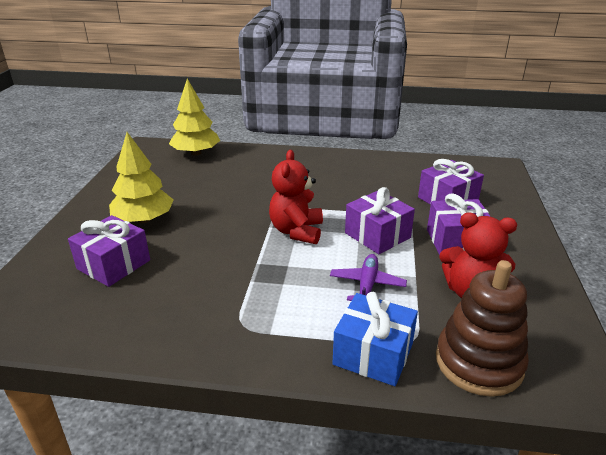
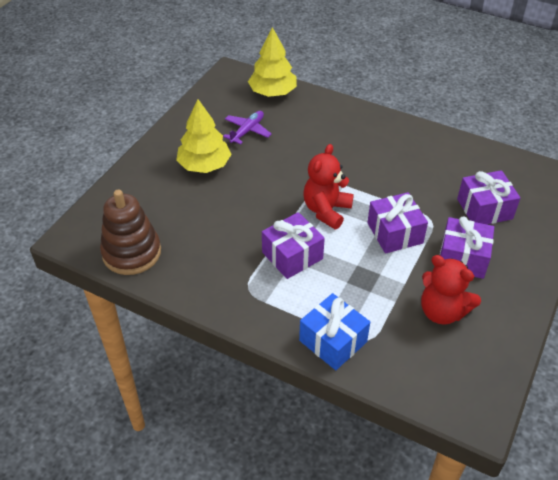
camera: 20 degrees right, 15 degrees up
purple gift [68,215,150,287] -> purple gift moved to [262,212,325,279]
purple plane [330,254,407,301] -> purple plane moved to [223,111,272,145]
brown stacking toy [436,260,529,397] -> brown stacking toy moved to [100,190,161,275]

